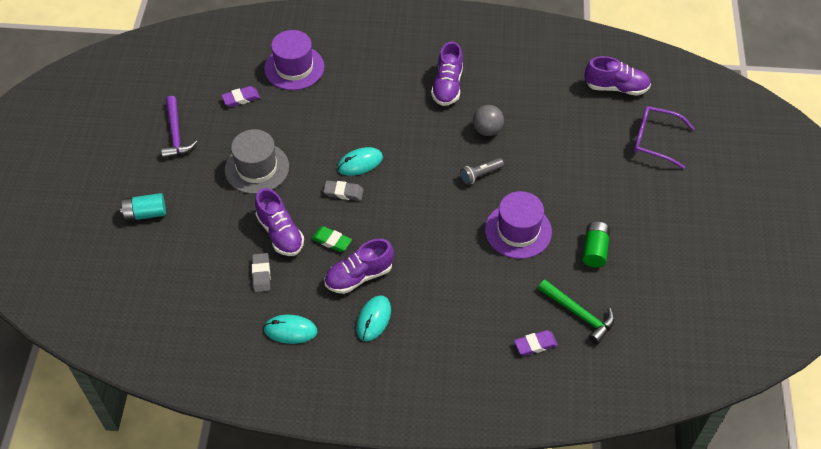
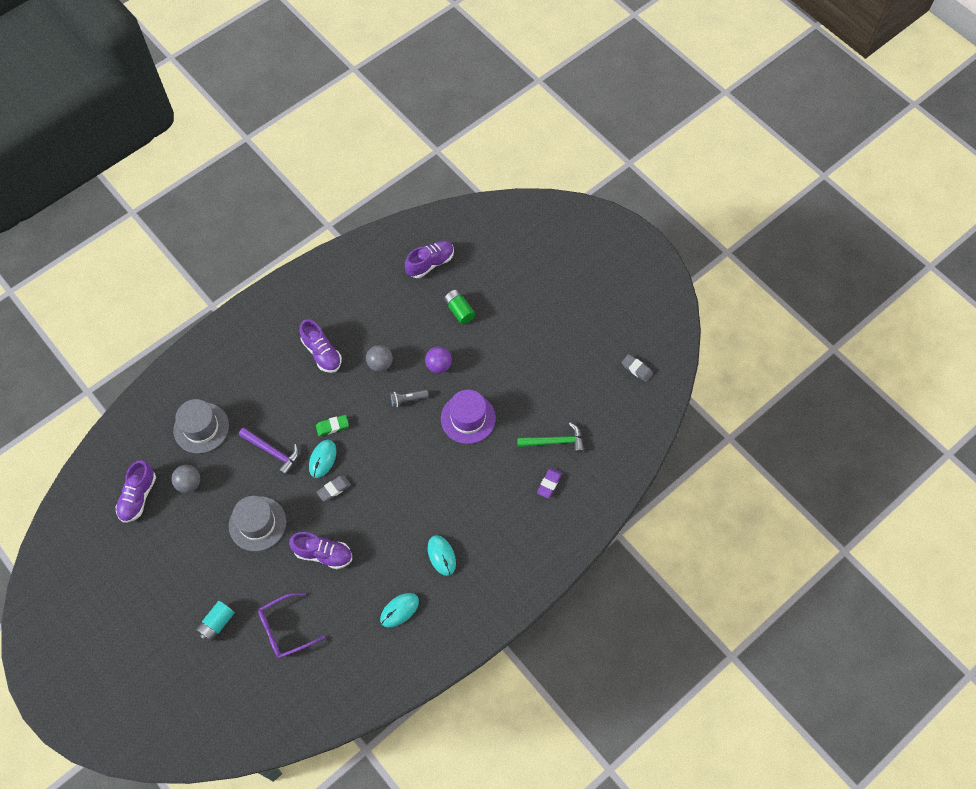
camera: 45 degrees left, 10 degrees up
purple hammer [161,96,198,159] -> purple hammer moved to [239,427,299,475]
purple eraser [221,86,260,107] -> grey ball [171,465,200,493]
grey eraser [252,253,270,292] -> grey eraser moved to [622,354,653,382]
purple hat [264,30,324,90] -> grey hat [173,399,229,454]
green eraser [311,226,352,252] -> green eraser moved to [316,415,349,436]
purple shoe [325,239,394,294] -> purple shoe moved to [116,460,156,522]
grey flashlight [460,158,504,185] -> grey flashlight turned 60 degrees clockwise [390,390,429,407]
green battery [582,222,610,267] -> green battery moved to [444,290,475,324]
purple glasses [634,106,694,169] -> purple glasses moved to [258,593,325,658]
none -> purple ball [425,347,452,373]

